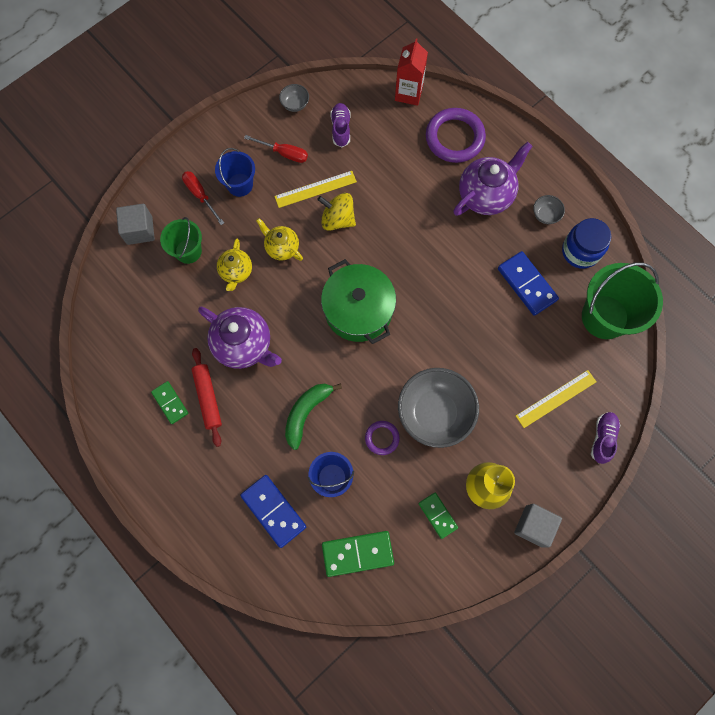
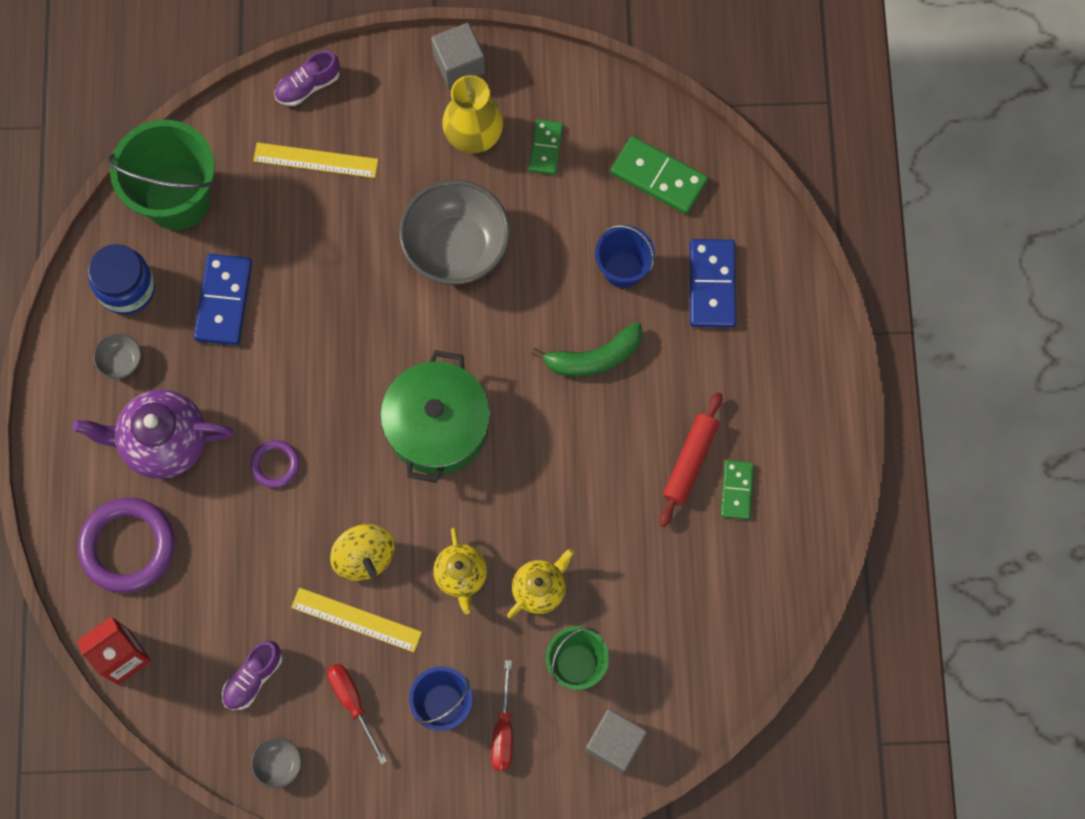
camera: 140 degrees left, 0 degrees up
purple teapot [198,306,282,369] -> none
purple ring [365,421,400,455] -> purple ring moved to [250,440,300,488]

